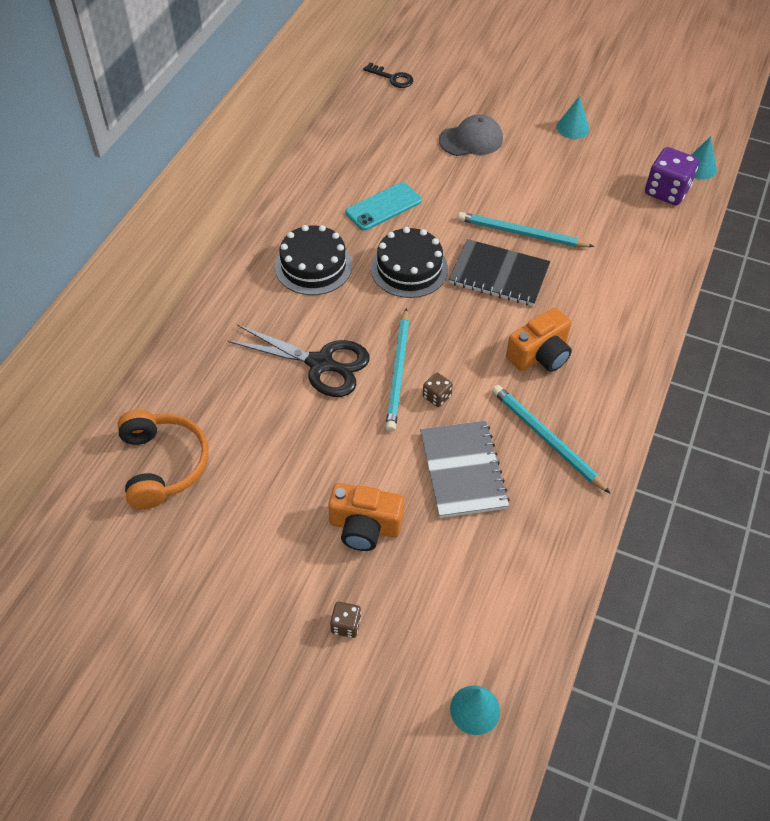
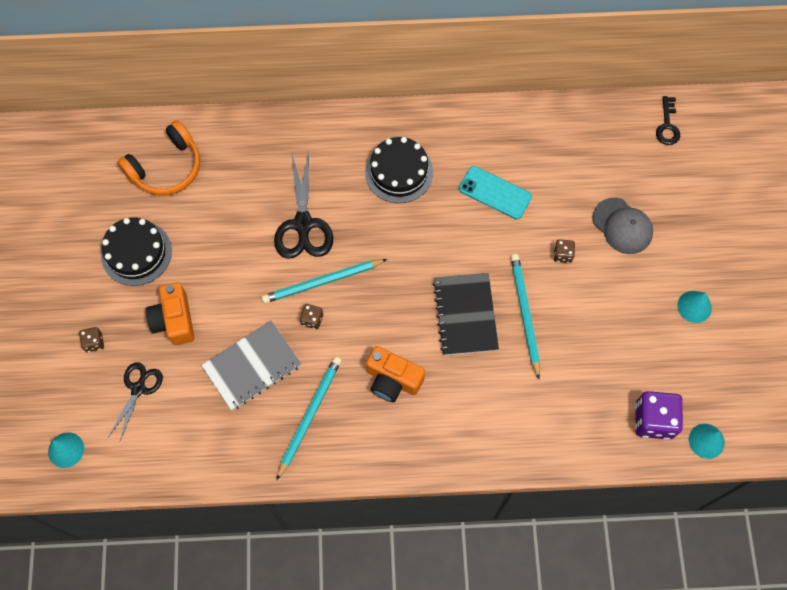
camera: 65 degrees right, 15 degrees up
black cake [371,227,448,298] -> black cake moved to [101,218,172,286]
none -> black scissors [109,362,163,441]
none -> brown dice [554,239,575,263]

